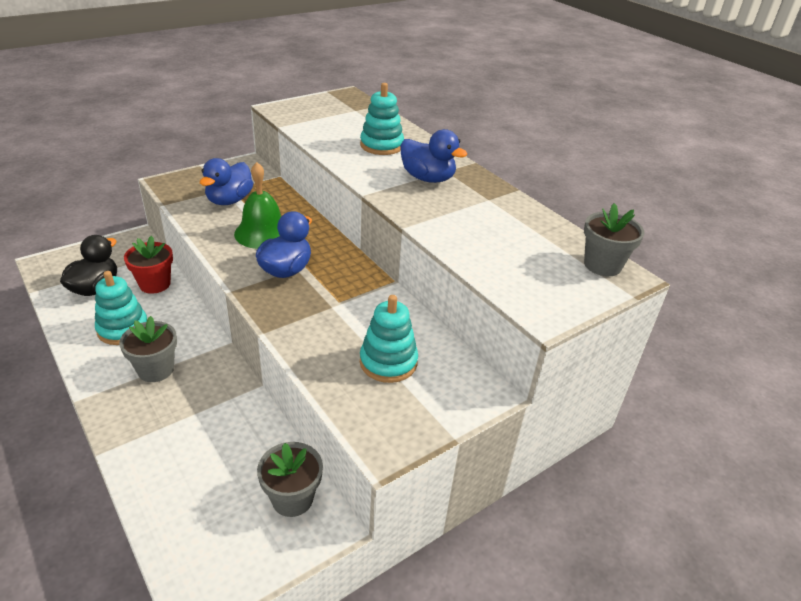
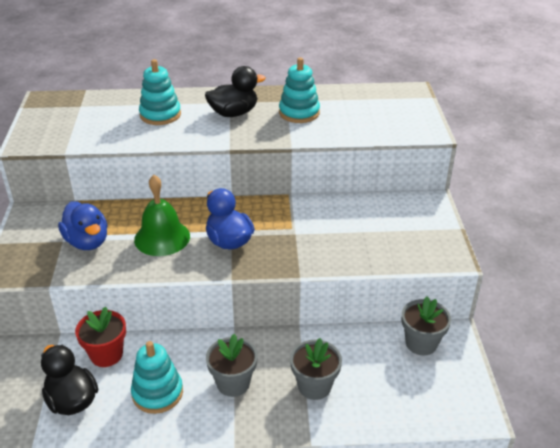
camera: 55 degrees left, 0 degrees up
turquoise stacking toy [360,295,418,383] -> turquoise stacking toy moved to [279,57,320,123]
blue duck [400,129,467,183] -> black duck [205,66,266,117]
grey flower pot [584,203,645,276] -> grey flower pot moved to [290,338,342,400]

